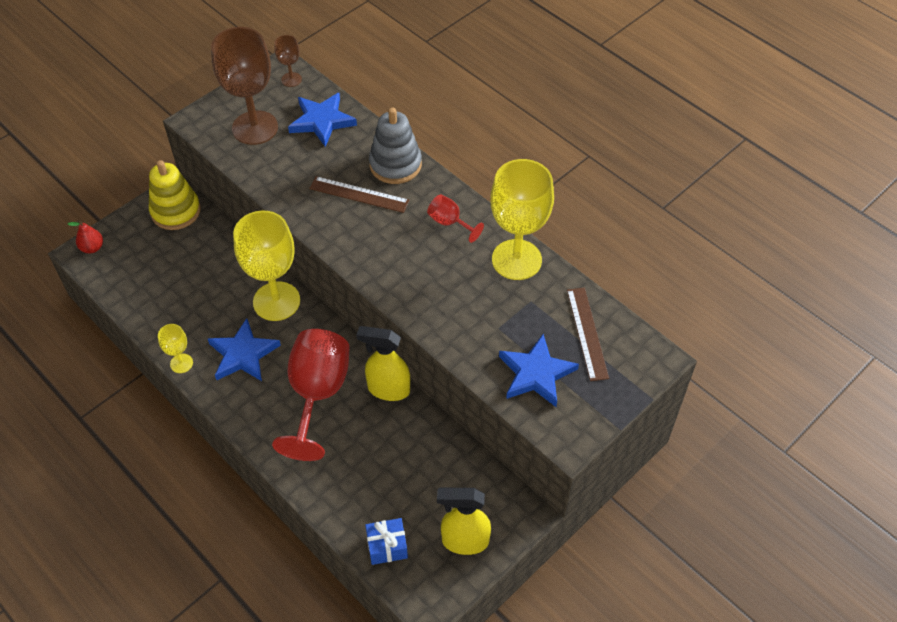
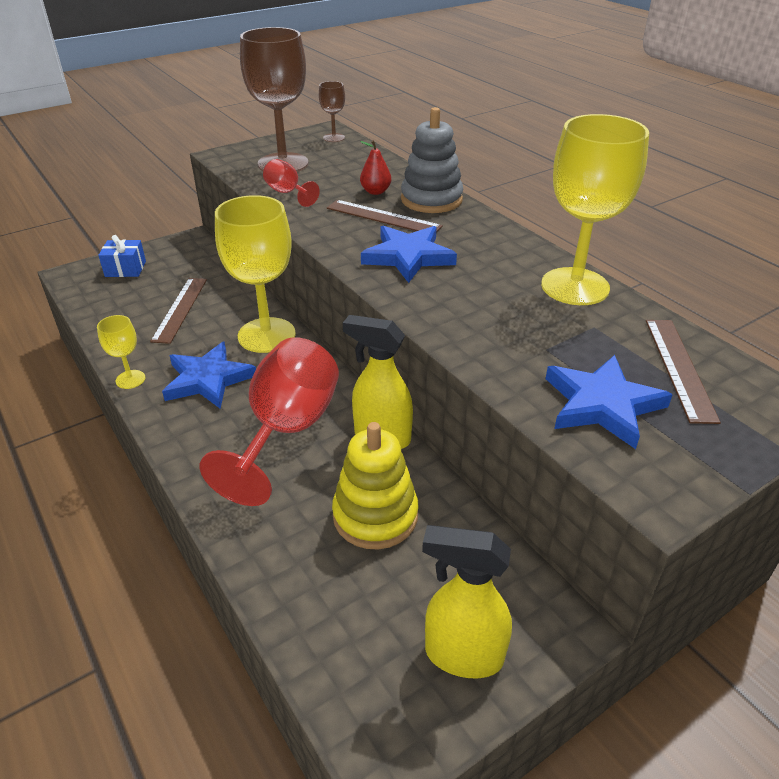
camera: 10 degrees right, 15 degrees down
red pear [68,220,103,253] -> red pear moved to [360,140,391,195]
yellow stacking toy [149,160,201,230] -> yellow stacking toy moved to [332,422,418,549]
blue star [288,93,357,147] -> blue star moved to [361,226,457,283]
blue gift [365,518,408,565] -> blue gift moved to [98,235,146,277]
red goblet [427,194,484,243] -> red goblet moved to [263,159,320,207]
none -> brown ruler [150,278,207,344]

